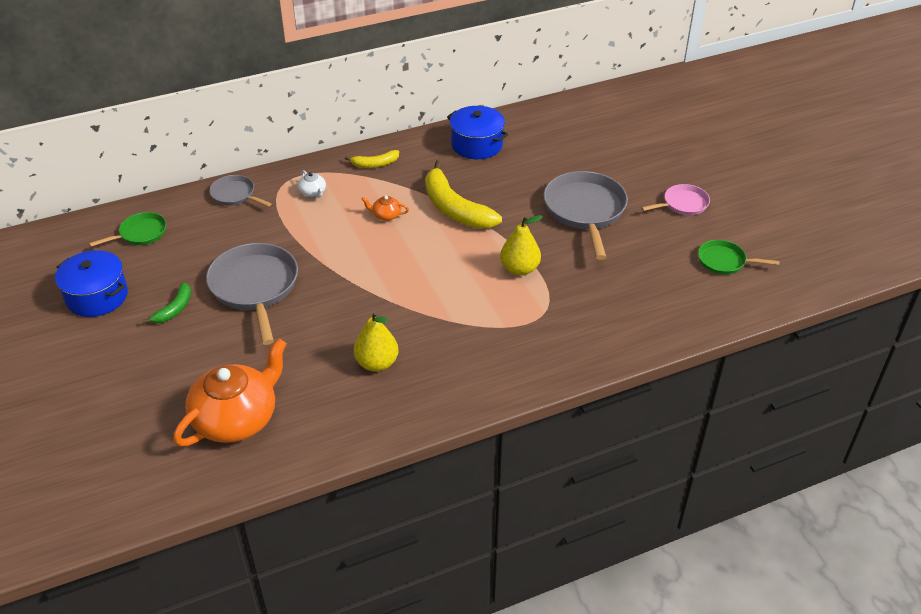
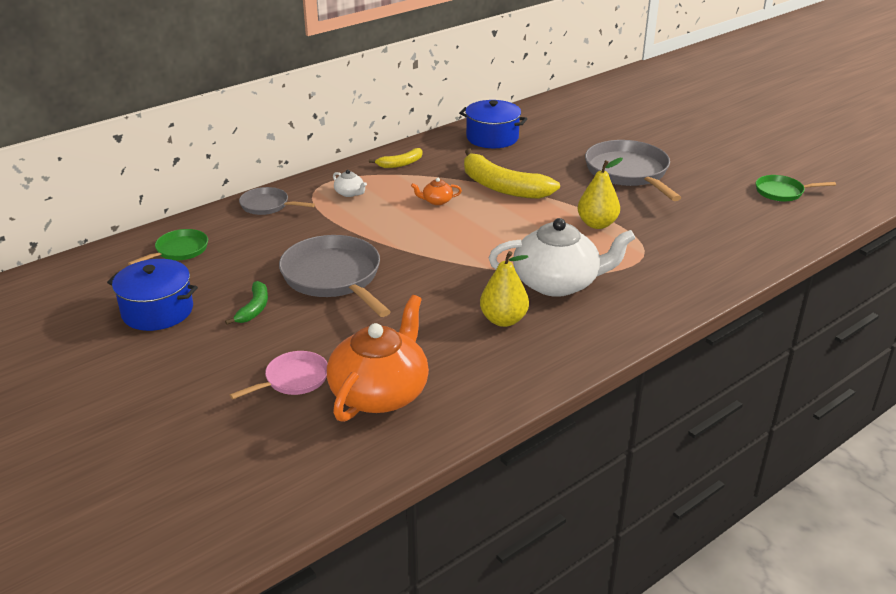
camera: 15 degrees left, 10 degrees down
pink pan [641,184,710,215] -> pink pan moved to [230,351,328,399]
none -> white teapot [489,218,635,297]

